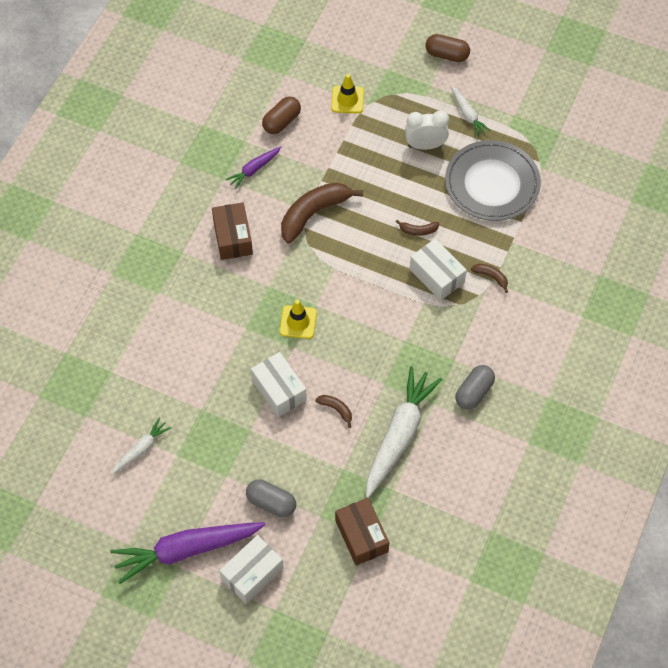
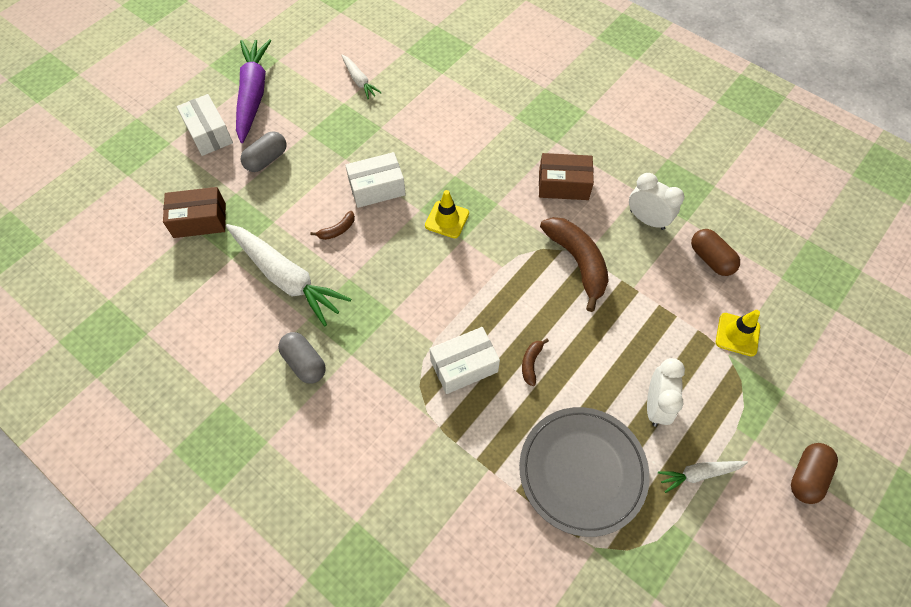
camera: 105 degrees right, 0 degrees up
purple carrot [225,146,281,190] -> white clock [629,173,684,230]
brown banana [471,264,508,293] -> none

